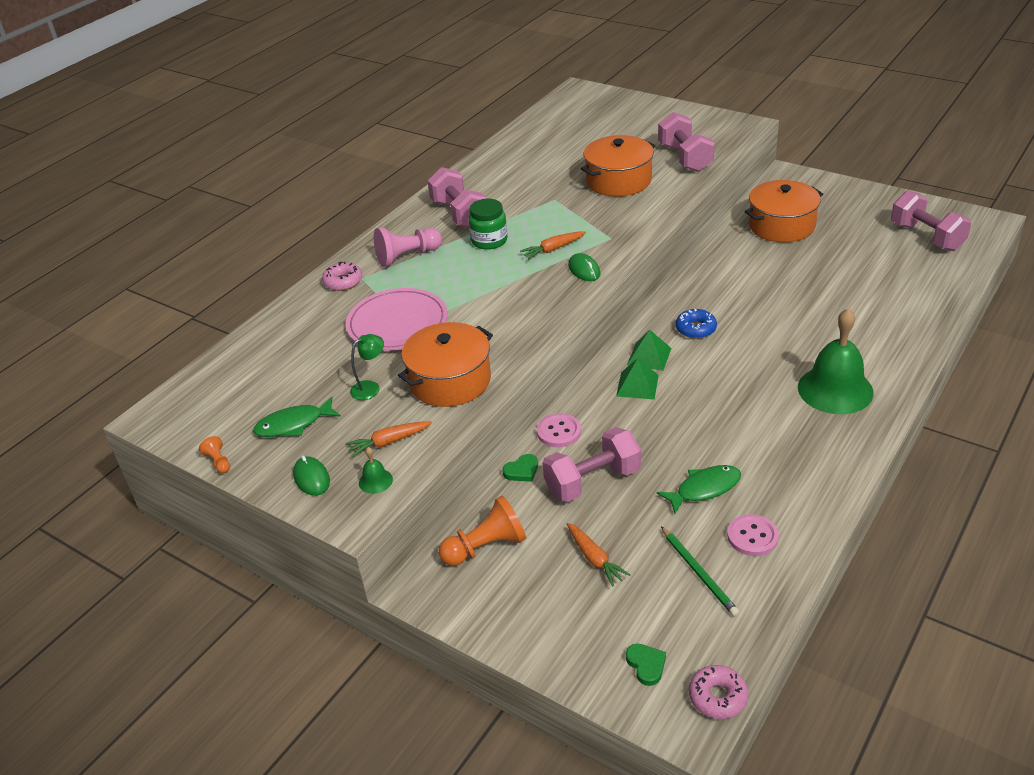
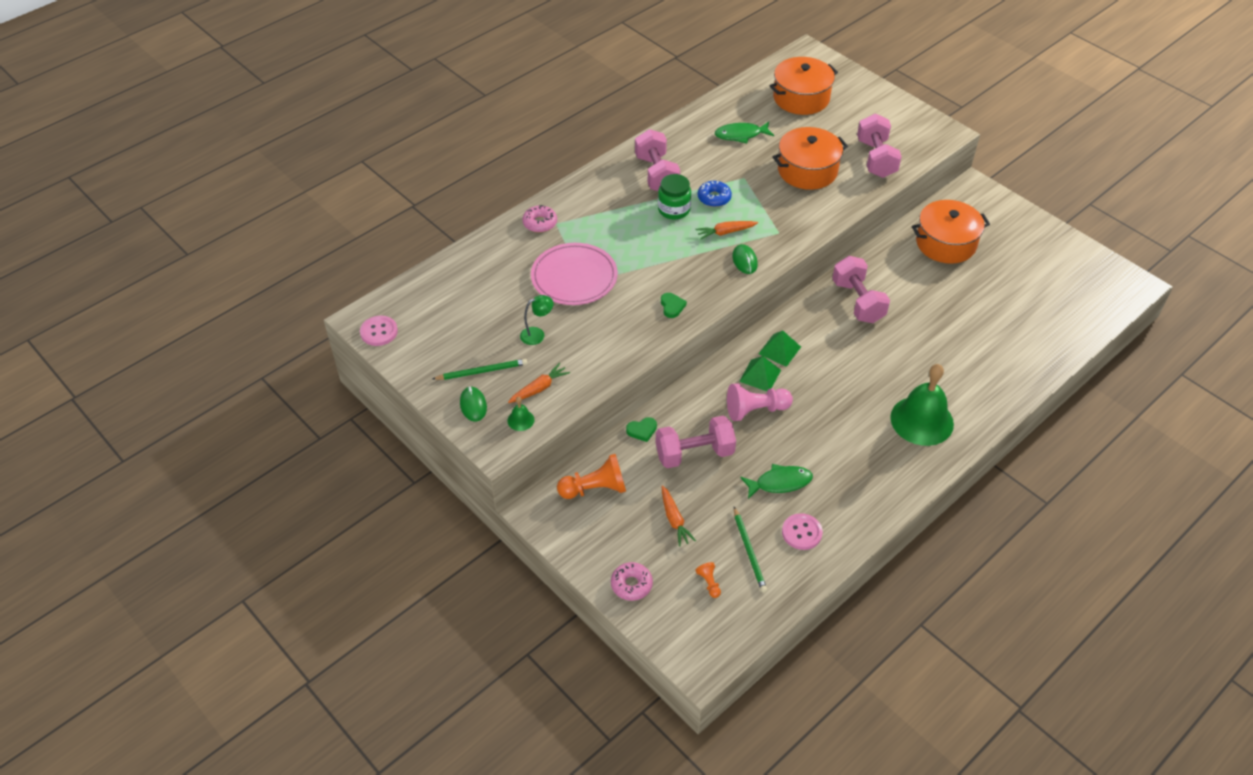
camera: 10 degrees right, 10 degrees up
orange pawn [199,436,230,473] -> orange pawn moved to [695,562,721,598]
green fish [253,396,341,437] -> green fish moved to [715,122,774,143]
orange carrot [345,421,432,457] -> orange carrot turned 150 degrees clockwise [508,363,570,403]
pink pawn [374,227,442,267] -> pink pawn moved to [727,383,793,421]
orange pot [398,322,493,407] -> orange pot moved to [770,57,838,115]
pink button [537,413,581,447] -> pink button moved to [360,316,398,346]
green heart [626,644,666,686] -> green heart moved to [661,293,687,318]
blue donut [676,309,717,339] -> blue donut moved to [698,181,732,207]
pink donut [689,665,748,719] -> pink donut moved to [611,562,653,601]
pink dumbbell [891,190,971,251] -> pink dumbbell moved to [832,256,890,323]
none -> green pencil [433,359,527,380]

